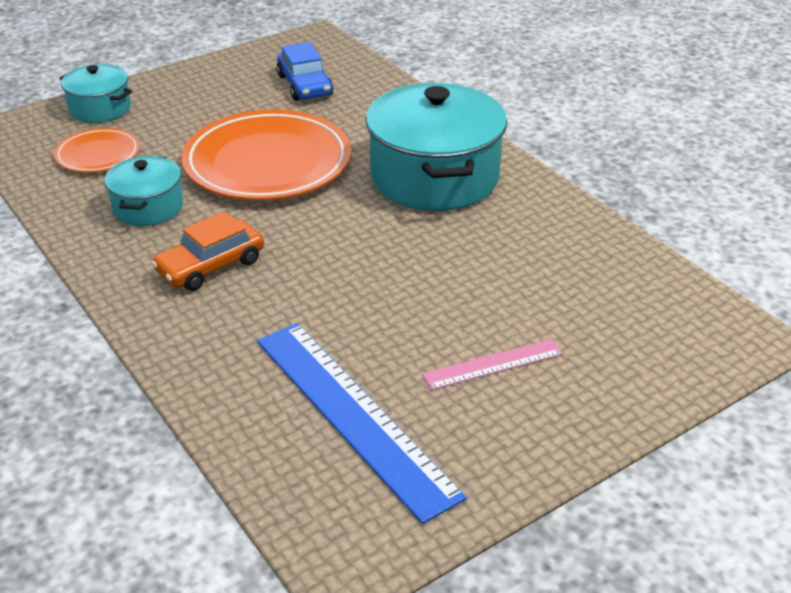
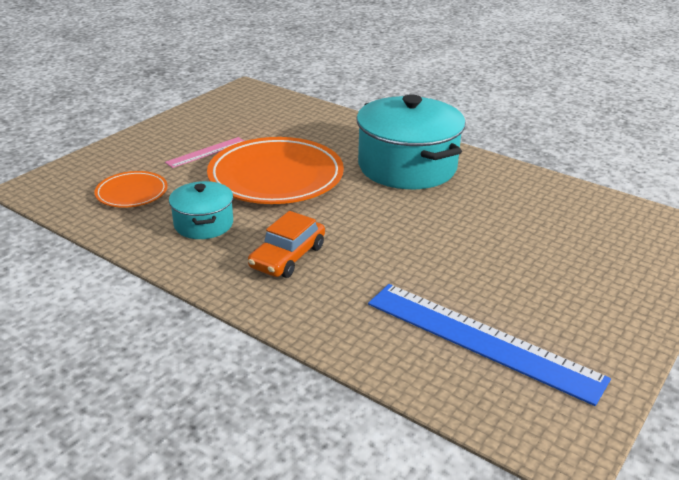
camera: 20 degrees left, 5 degrees down
turquoise pot [60,64,132,123] -> none
blue car [277,42,333,101] -> none
pink ruler [422,339,563,390] -> pink ruler moved to [165,137,244,168]

